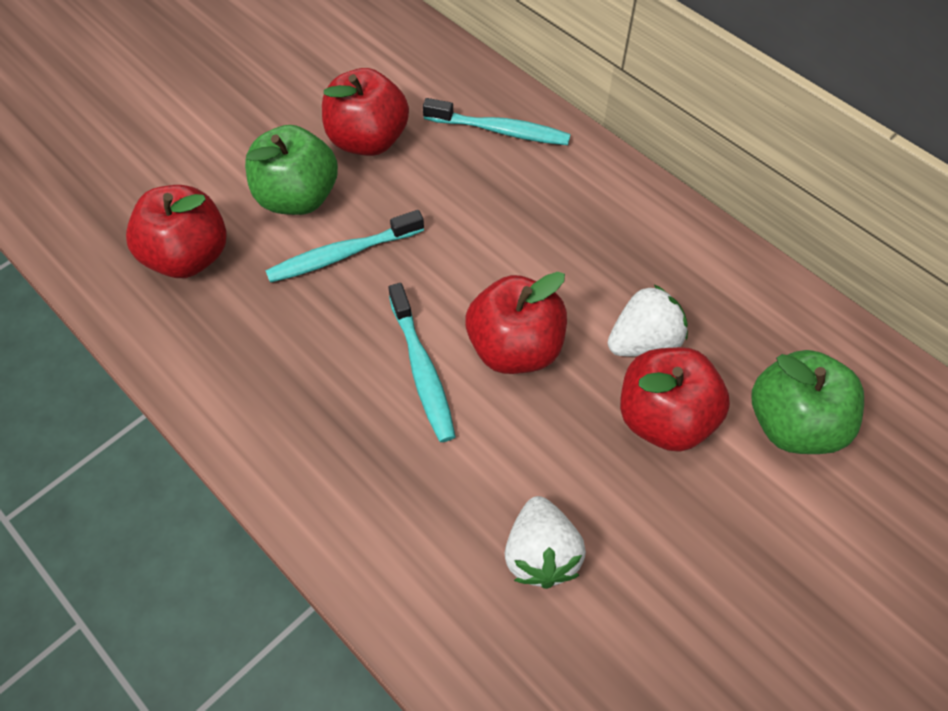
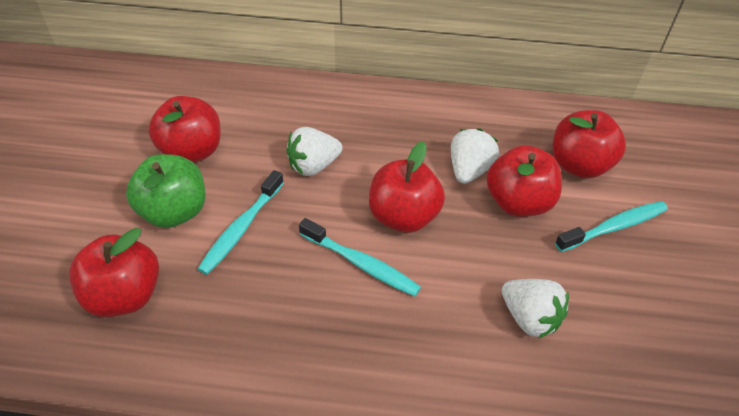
camera: 40 degrees left, 10 degrees down
turquoise toothbrush [423,98,571,145] -> turquoise toothbrush moved to [555,201,668,252]
green apple [752,350,864,454] -> red apple [553,110,626,179]
none -> white strawberry [286,127,342,176]

